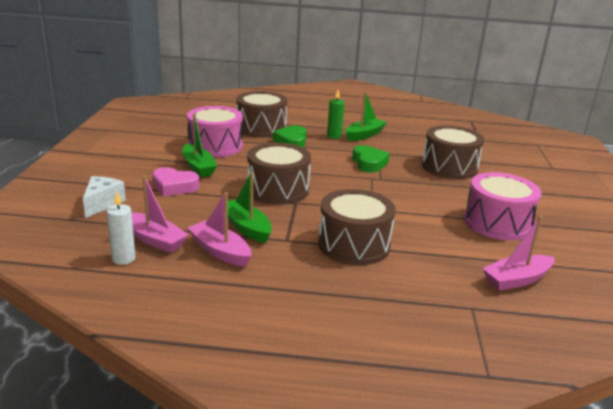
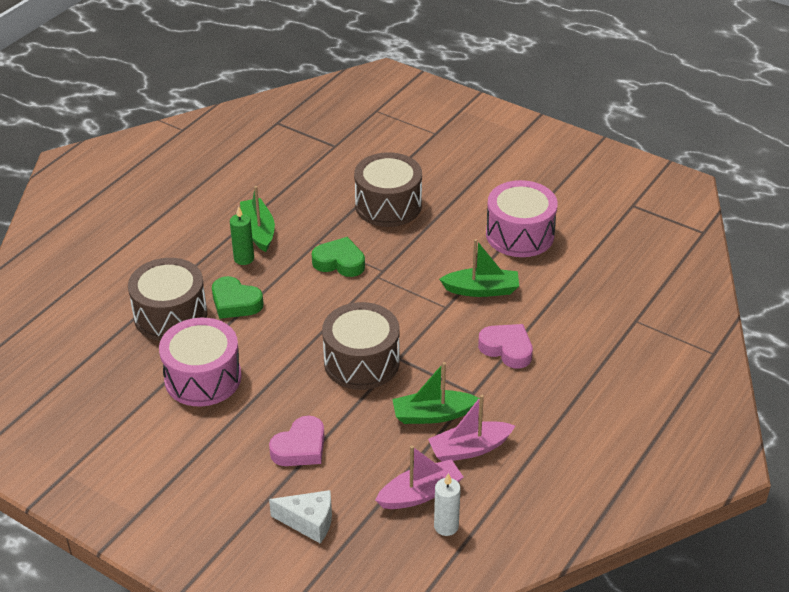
camera: 60 degrees left, 15 degrees up
white cheese [83,176,126,218] -> white cheese turned 150 degrees clockwise [269,490,332,543]
green boat [182,114,217,177] -> green boat moved to [439,239,519,297]
brown drum [318,189,396,265] -> pink heart [478,324,533,369]
pink boat [482,216,555,291] -> none

